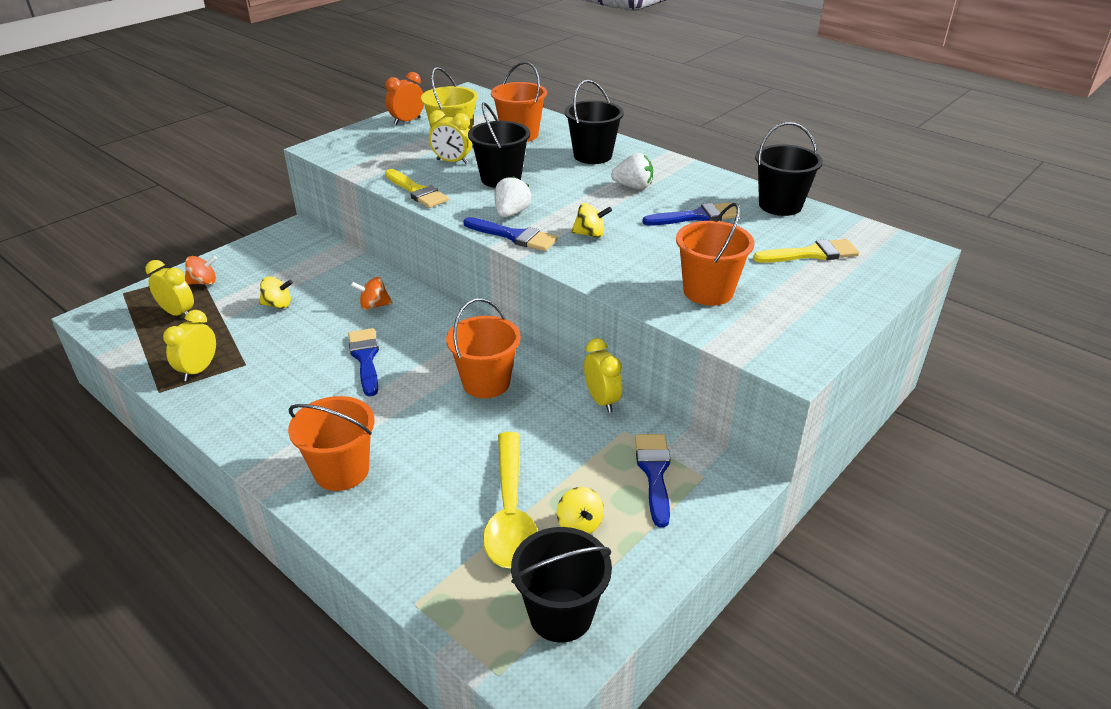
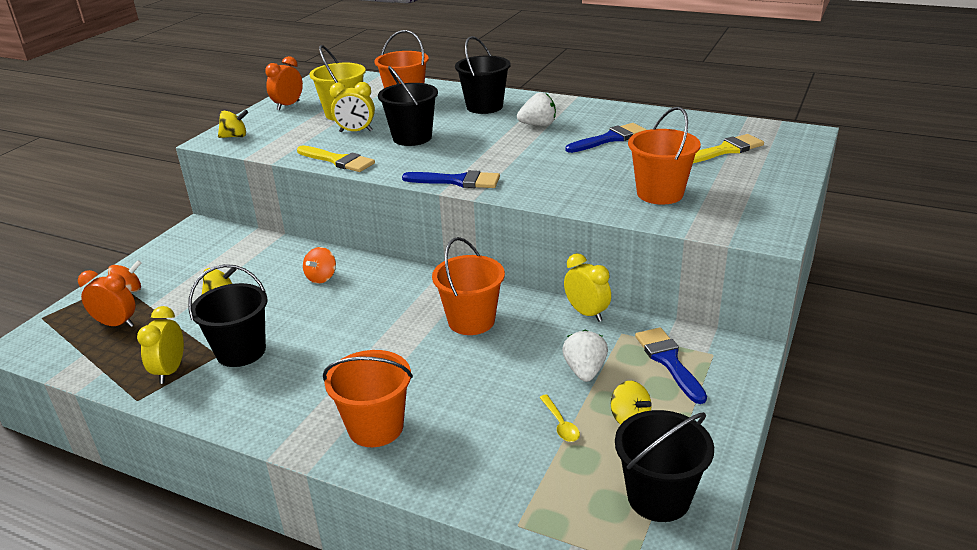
camera: 15 degrees left, 5 degrees down
yellow clock [145,260,194,316] -> orange clock [78,270,136,327]
blue brush [348,328,379,396] -> none
orange spinning top [351,277,392,310] -> orange spinning top turned 45 degrees counterclockwise [303,247,336,284]
yellow spoon [483,432,537,568] -> yellow spoon [539,394,580,442], size x0.41
white strawberry [495,176,531,218] -> white strawberry moved to [562,329,608,382]
yellow spinning top [571,203,612,238] -> yellow spinning top moved to [218,109,248,138]
black bucket [755,122,823,216] -> black bucket moved to [188,264,268,367]

